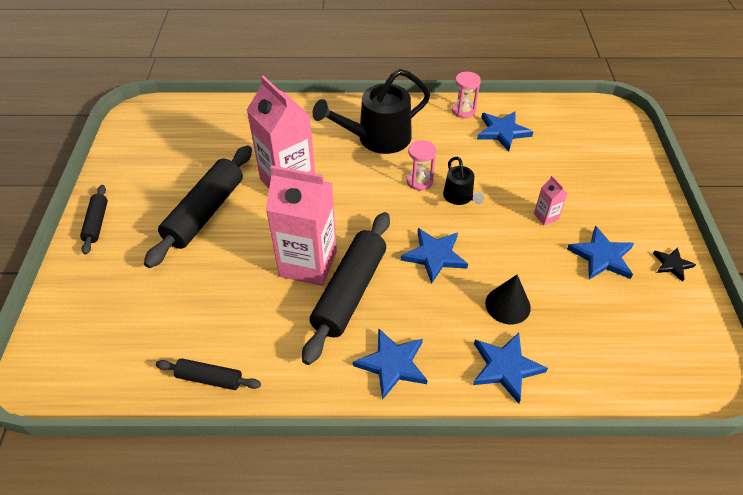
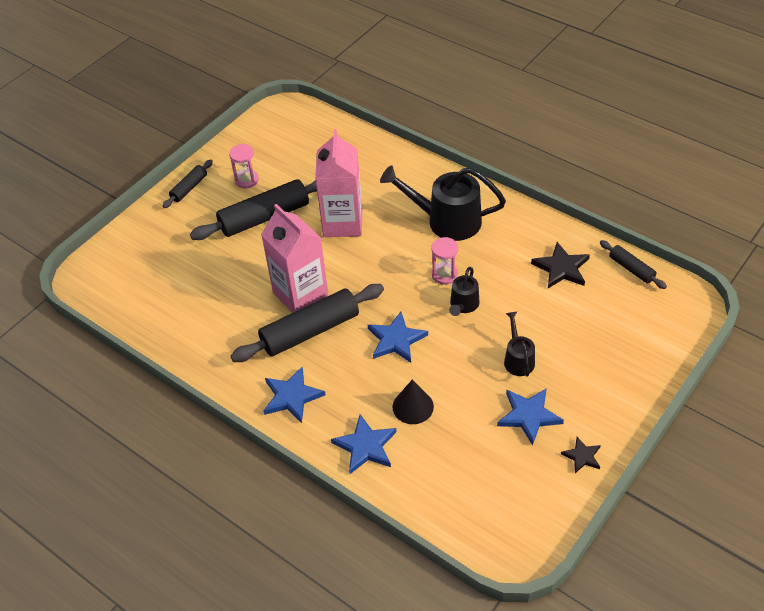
camera: 40 degrees right, 0 degrees up
black rolling pin [156,358,261,390] -> black rolling pin moved to [600,240,667,289]
pink hourglass [452,72,481,118] -> pink hourglass moved to [229,144,259,188]
blue star [477,111,533,151] -> black star [531,242,590,288]
pink carton [534,176,568,225] -> black watering can [504,312,535,376]

